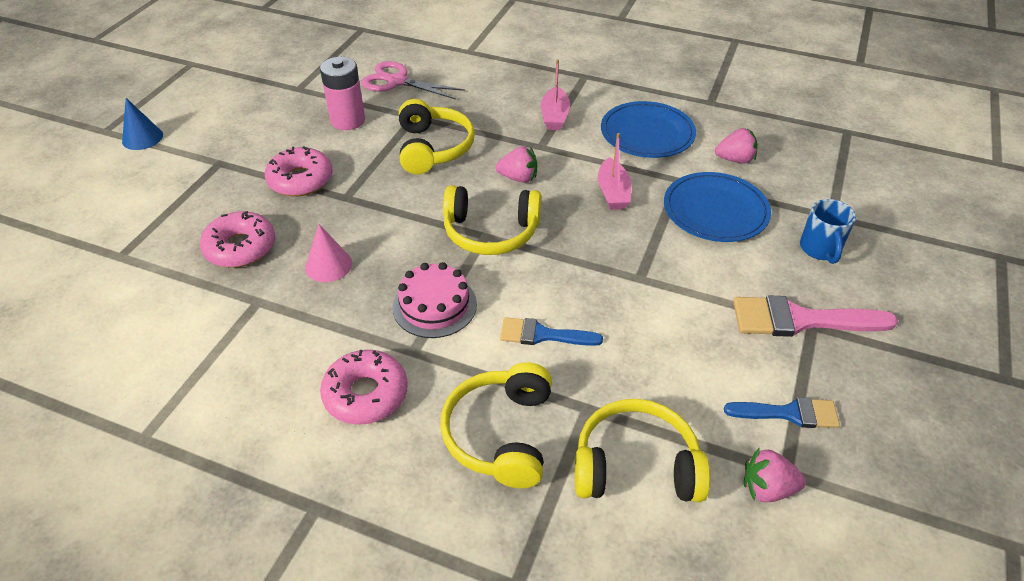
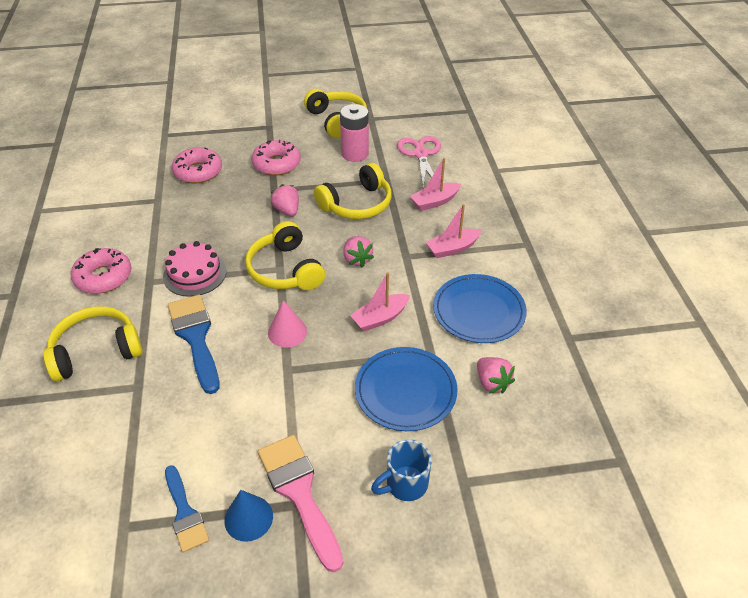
camera: 60 degrees right, 0 degrees up
blue cone [122,98,163,150] -> blue cone moved to [224,490,273,542]
pink cone [305,224,352,282] -> pink cone moved to [268,300,307,347]
blue brush [500,317,603,346] -> blue brush [168,295,220,394], size x1.59
yellow headphones [575,399,710,502] -> yellow headphones moved to [304,89,367,139]
pink strawberry [744,448,806,502] -> pink strawberry moved to [271,184,299,216]
none -> pink boat [410,158,461,211]

